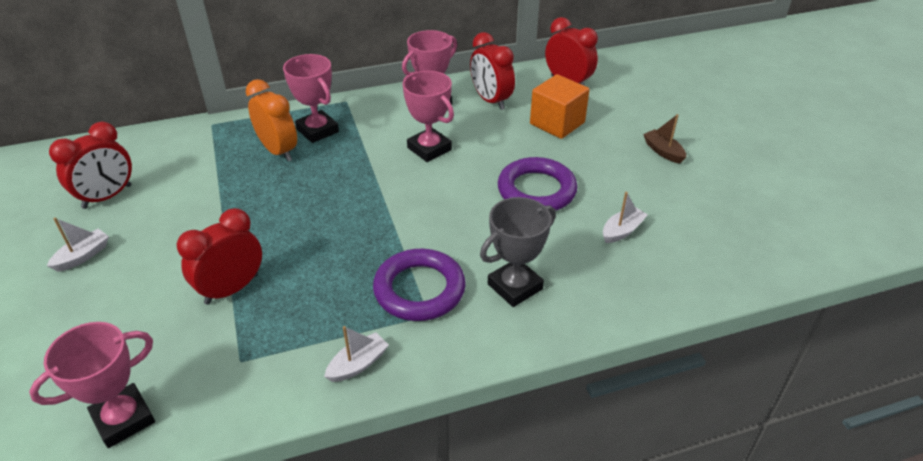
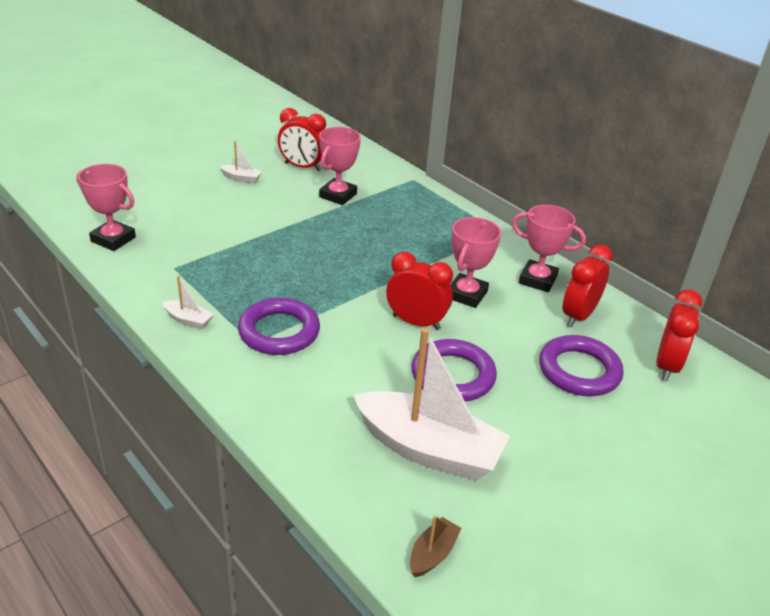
camera: 65 degrees right, 5 degrees down
red clock [177,208,262,305] -> red clock moved to [386,252,453,330]
orange clock [246,79,297,161] -> none
pink trophy [283,54,339,143] -> pink trophy moved to [319,127,361,205]
grey trophy [480,197,556,307] -> none
orange cube [530,74,590,139] -> purple ring [539,335,624,396]
white boat [603,192,648,243] -> white boat [353,328,510,481], size x2.43
brown boat [643,114,686,164] -> brown boat moved to [410,515,462,577]

